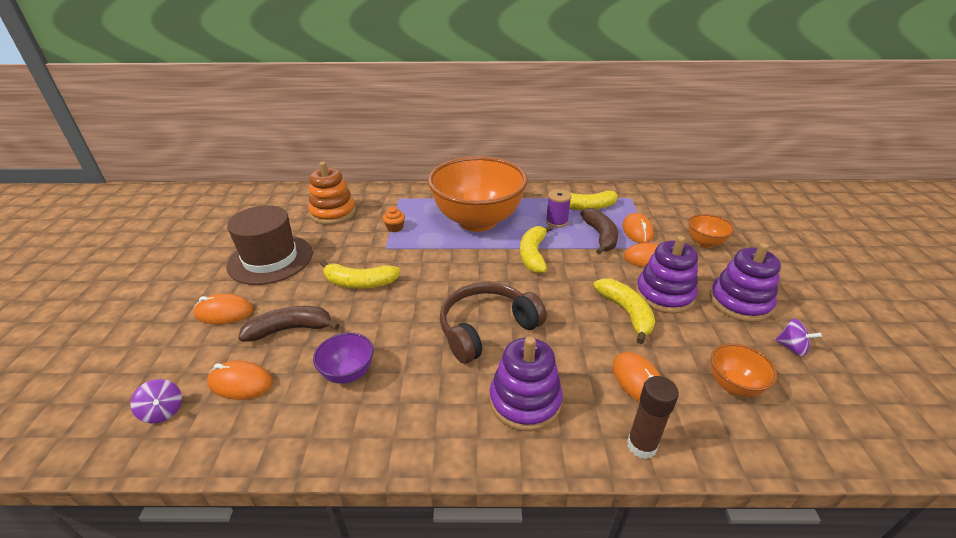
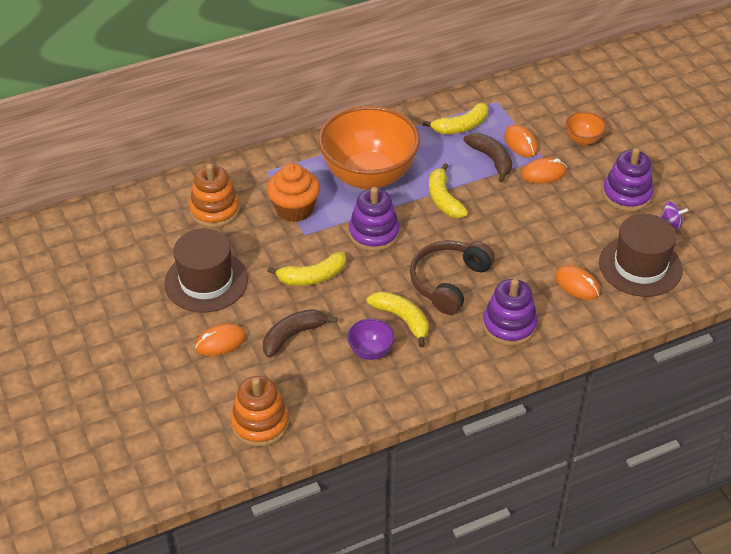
camera: 25 degrees left, 10 degrees up
purple spinning top [130,379,182,423] -> orange stacking toy [231,376,289,447]
orange mouse [207,361,273,400] -> none
orange cupcake [383,206,405,232] -> orange cupcake [267,163,320,222], size x2.25
purple spool [546,189,572,228] -> none
yellow banana [593,278,655,344] -> yellow banana moved to [367,291,429,347]
brown glue stick [627,376,679,459] -> none
purple stacking toy [636,236,698,314] -> purple stacking toy moved to [349,187,400,252]
orange bowl [711,343,778,397] -> brown hat [599,214,682,297]

